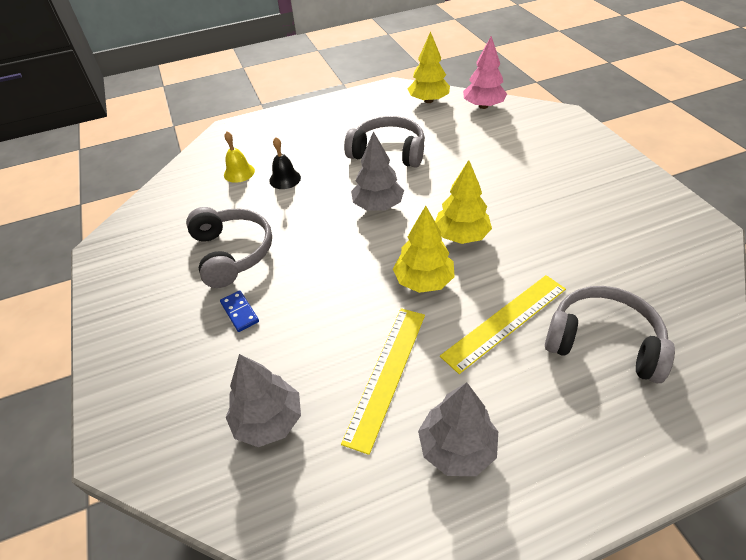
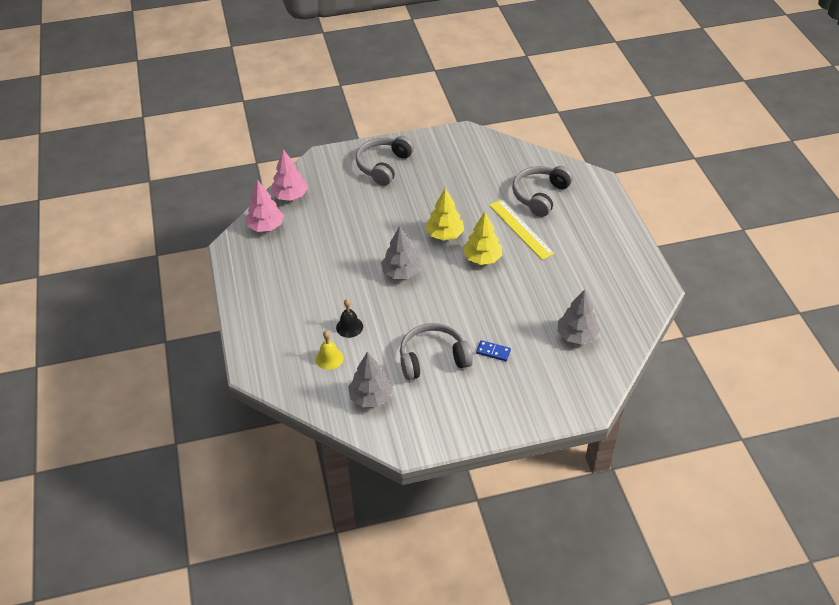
camera: 85 degrees left, 0 degrees up
blue domino [220,290,259,332] -> blue domino turned 45 degrees clockwise [476,340,511,361]
yellow ruler [341,308,425,455] -> none
grey headphones [344,116,425,168] -> grey headphones moved to [356,136,414,186]
yellow tree [408,31,450,103] -> pink tree [245,180,284,232]
grey tree [418,382,498,476] -> grey tree moved to [348,352,393,407]

